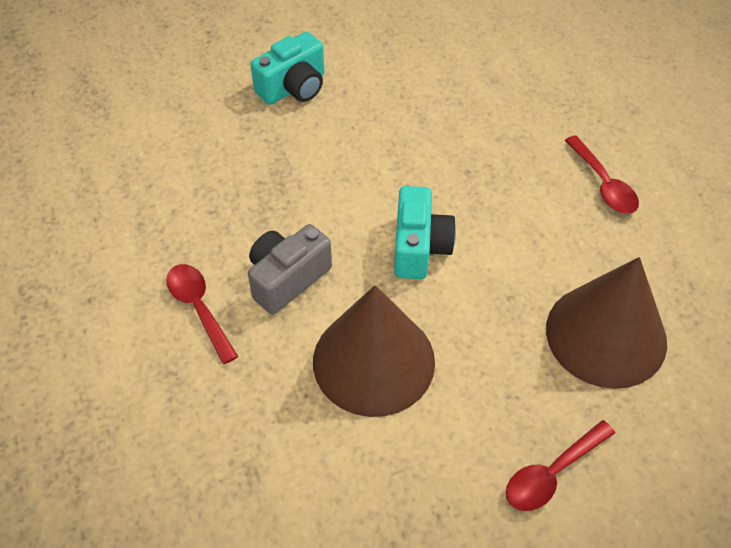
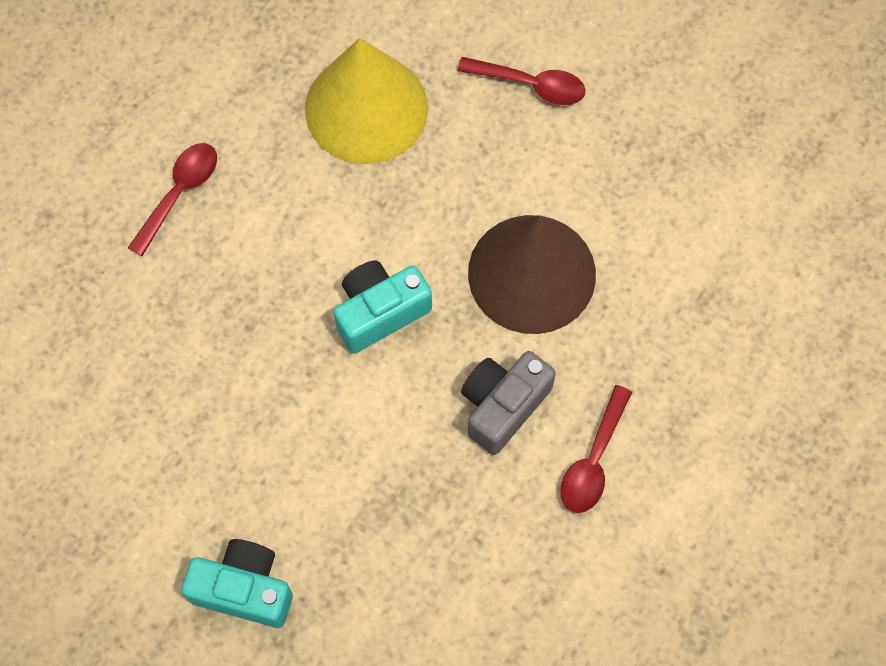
camera: 125 degrees left, 15 degrees up
grey camera [248,224,332,315] -> grey camera turned 120 degrees clockwise [461,351,556,455]
brown cone [546,257,667,389] -> yellow cone [305,38,428,164]

